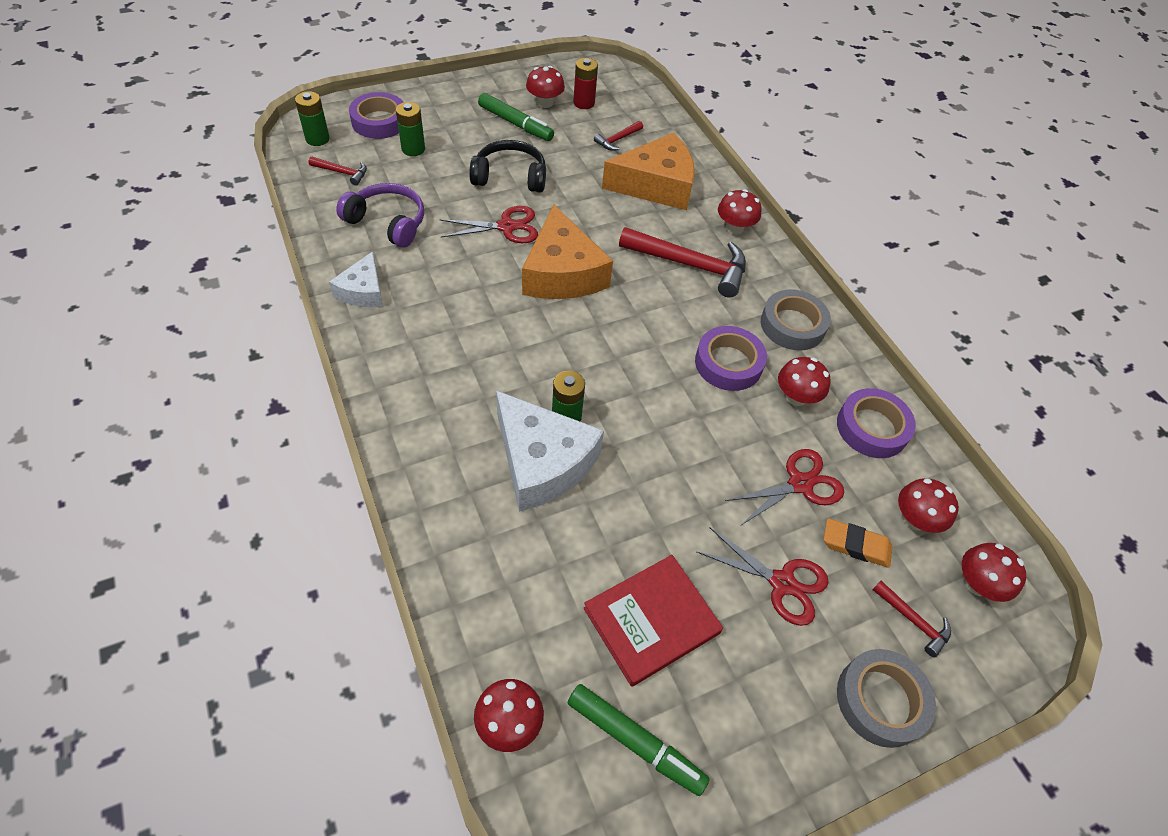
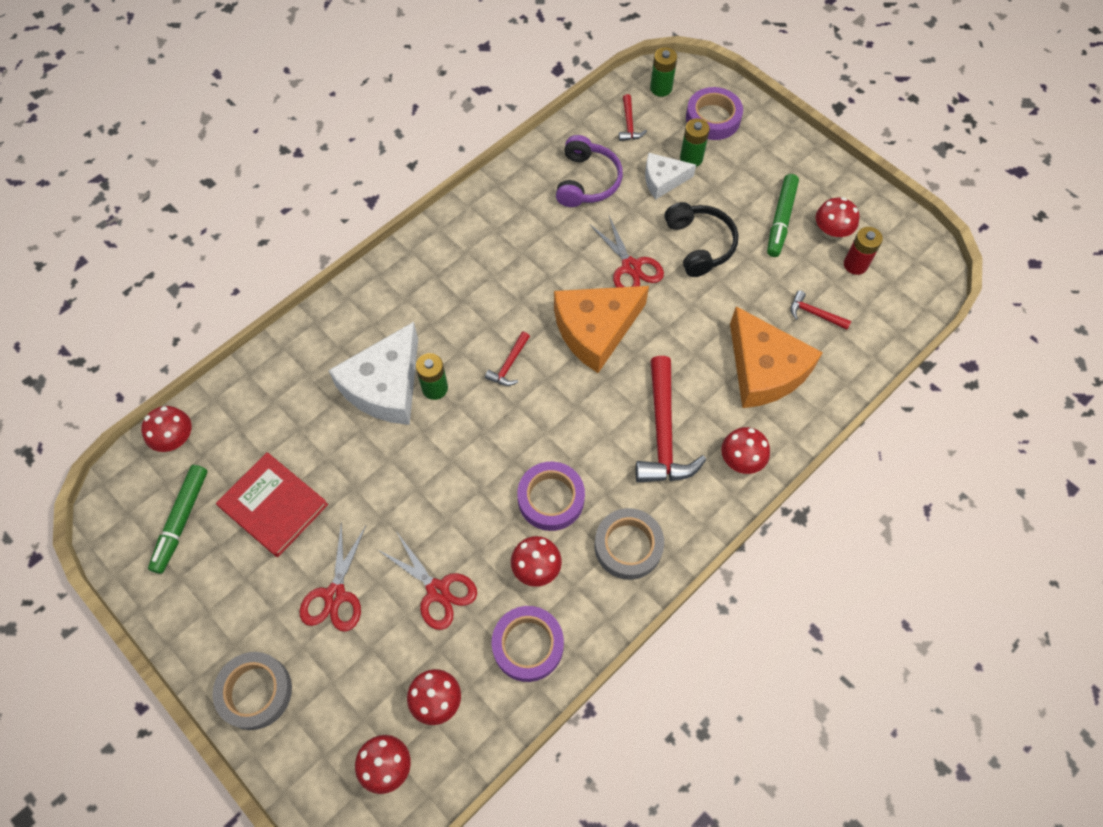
camera: 75 degrees right, 10 degrees up
white cheese [329,251,383,307] -> white cheese moved to [645,153,696,199]
orange eraser [824,518,892,568] -> none
red hammer [872,581,951,657] -> red hammer moved to [485,332,530,386]

